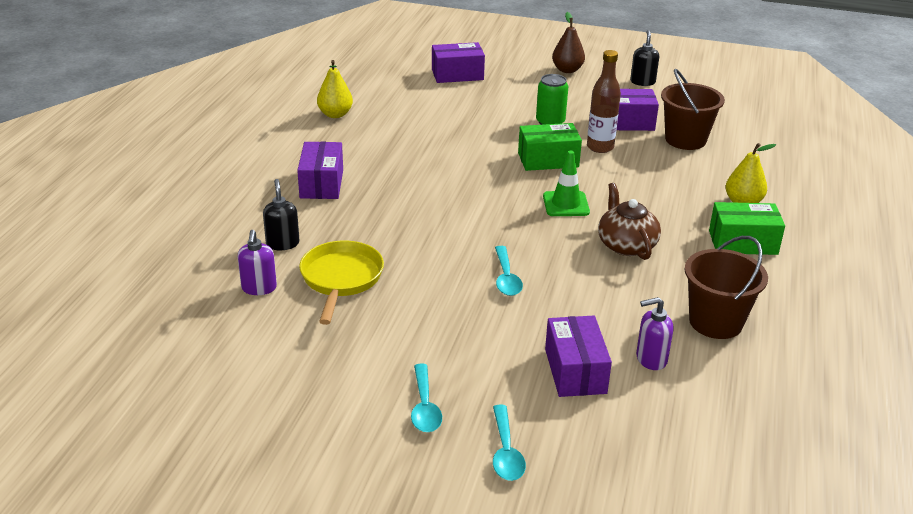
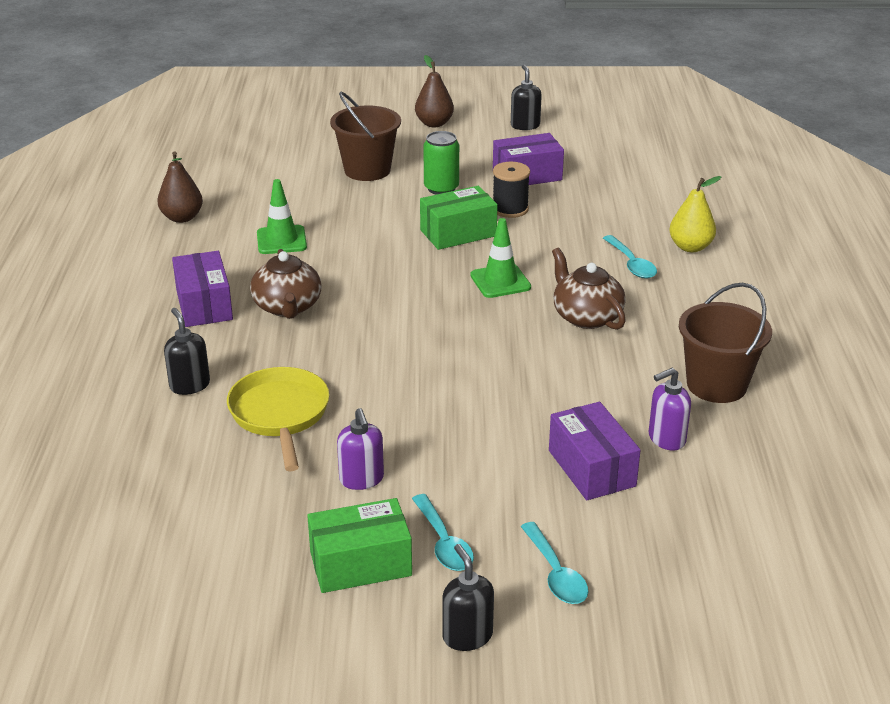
camera: 15 degrees left, 0 degrees up
purple soap dispenser [238,230,277,295] -> purple soap dispenser moved to [337,408,384,490]
yellow pear [317,60,353,118] -> brown pear [158,151,203,223]
purple box [432,42,485,83] -> none
turquoise spoon [495,246,523,296] -> turquoise spoon moved to [603,235,657,279]
brown bottle [587,50,621,153] -> black spool [493,162,530,218]
brown bucket [661,68,725,150] -> brown bucket moved to [330,92,401,181]
green box [709,202,785,255] -> green box moved to [307,498,412,593]
none -> brown teapot [250,249,321,319]
none -> green traffic cone [257,179,307,254]
none -> black soap dispenser [443,544,494,651]

